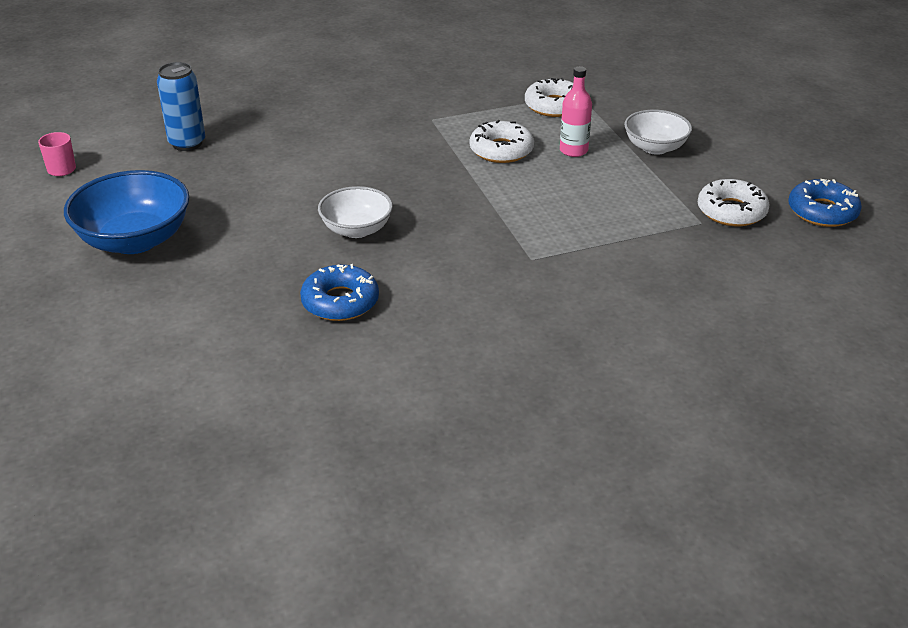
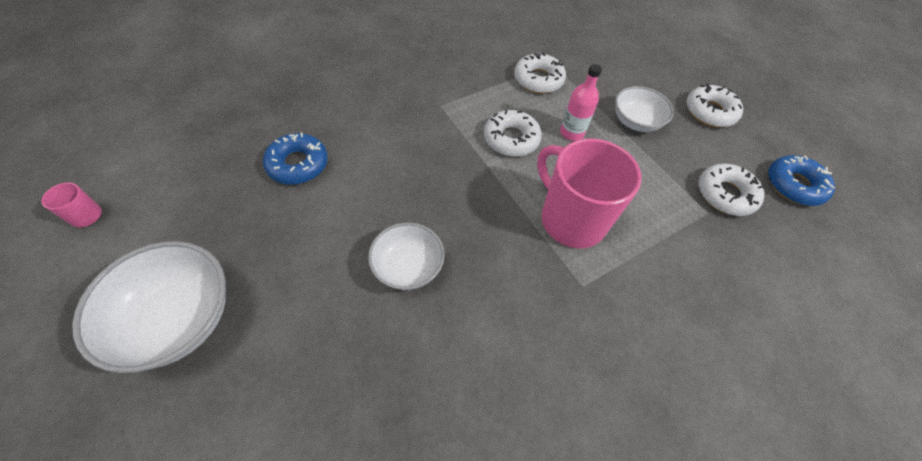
camera: 15 degrees left, 20 degrees up
blue bowl [64,170,190,254] -> white bowl [72,241,226,373]
blue can [157,62,205,151] -> none
blue donut [300,264,379,321] -> blue donut moved to [263,133,328,185]
none -> pink mug [537,138,642,249]
none -> white donut [687,84,743,127]

